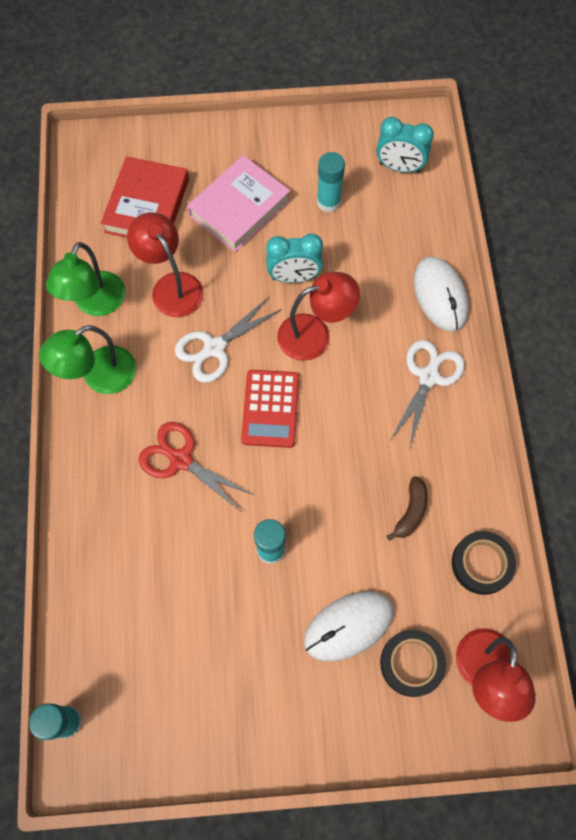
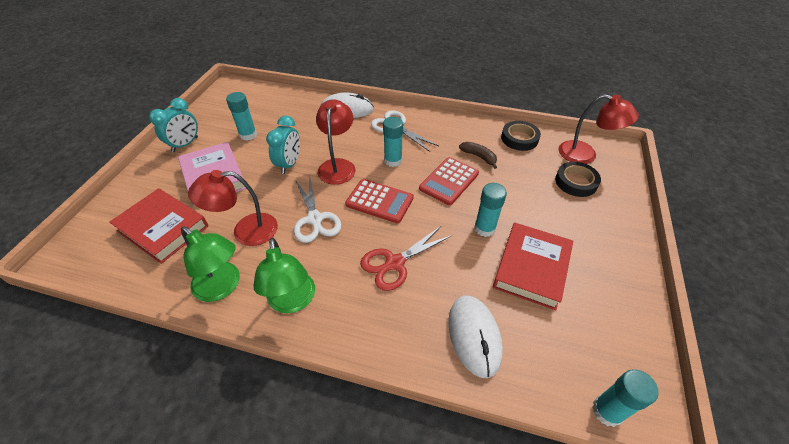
camera: 70 degrees left, 20 degrees down
white mouse [304,591,394,662] -> white mouse moved to [449,295,503,378]
turquoise clock [376,117,434,173] -> turquoise clock moved to [149,98,198,152]
none -> turquoise glue stick [383,117,403,167]
none -> red calculator [419,157,479,205]
none -> red book [493,223,573,310]

